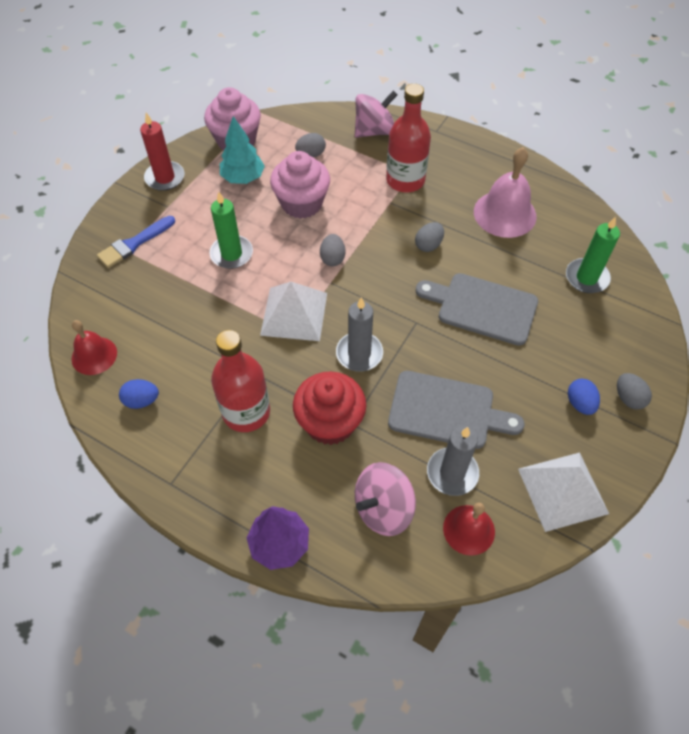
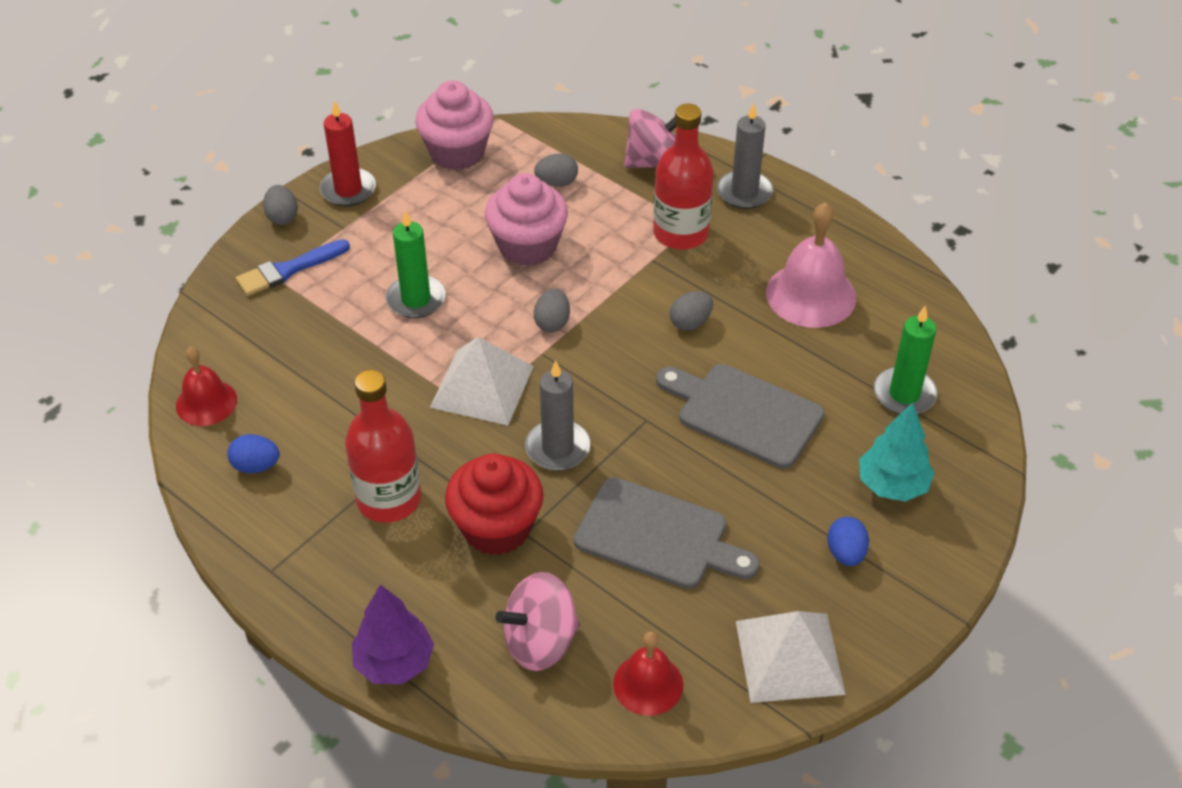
camera: 10 degrees right, 10 degrees down
turquoise tree [220,116,265,184] -> turquoise tree moved to [859,402,935,502]
grey candle [427,426,479,496] -> grey candle moved to [717,103,773,209]
grey egg [617,373,652,410] -> grey egg moved to [263,185,298,225]

